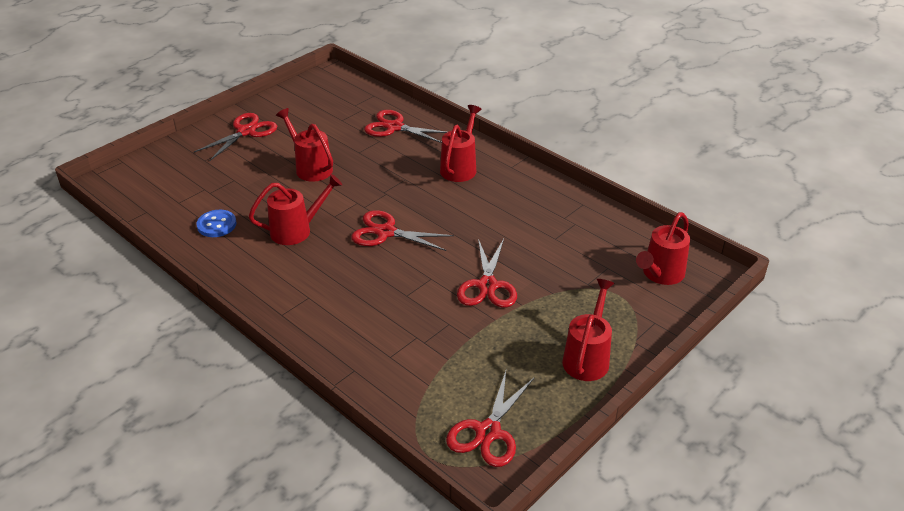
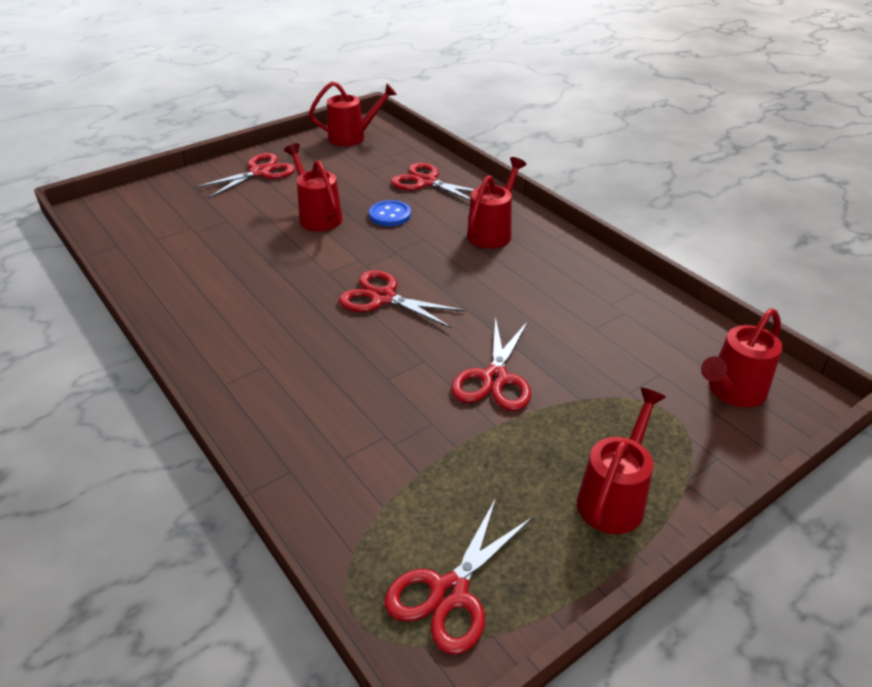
camera: 10 degrees right, 0 degrees up
blue button [196,210,237,237] -> blue button moved to [369,200,411,226]
red watering can [249,174,342,245] -> red watering can moved to [309,81,397,146]

